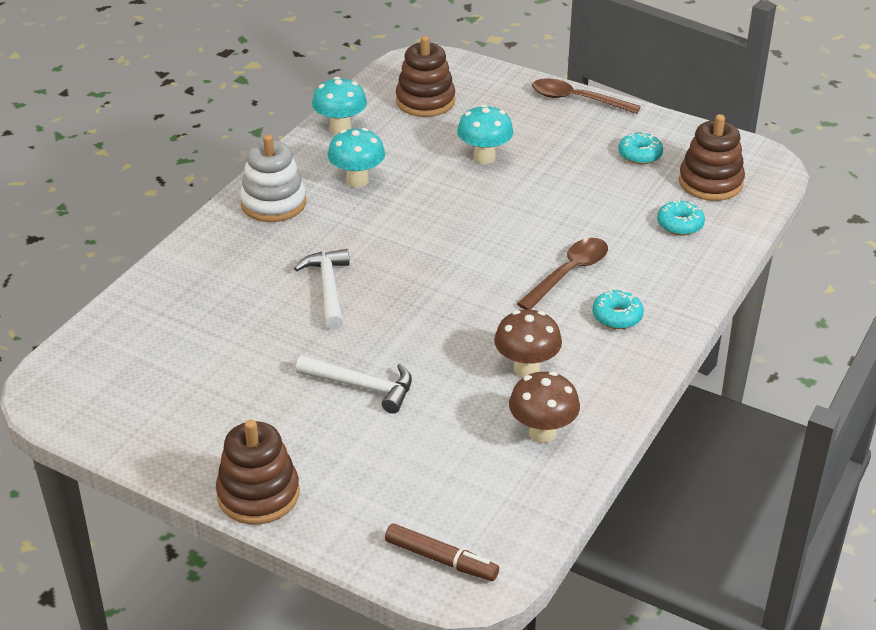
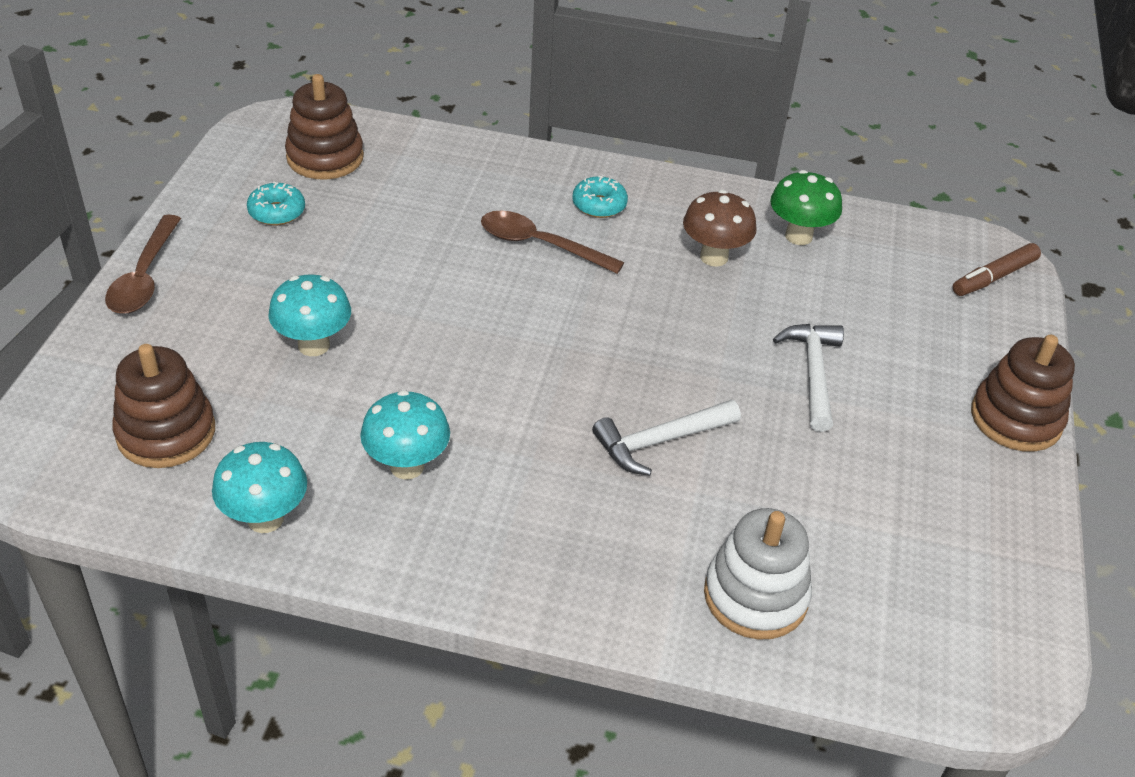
camera: 110 degrees left, 5 degrees up
white stacking toy [240,134,306,222] -> white stacking toy moved to [704,508,812,640]
brown marker [385,523,499,581] -> brown marker turned 135 degrees counterclockwise [953,243,1041,296]
brown mushroom [509,371,580,443] -> green mushroom [770,170,842,245]
turquoise donut [657,200,705,235] -> none

